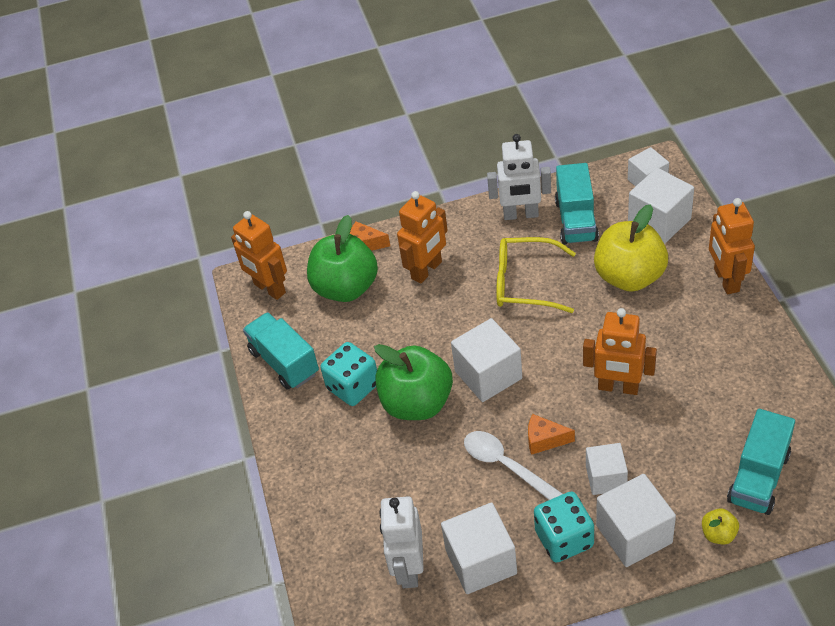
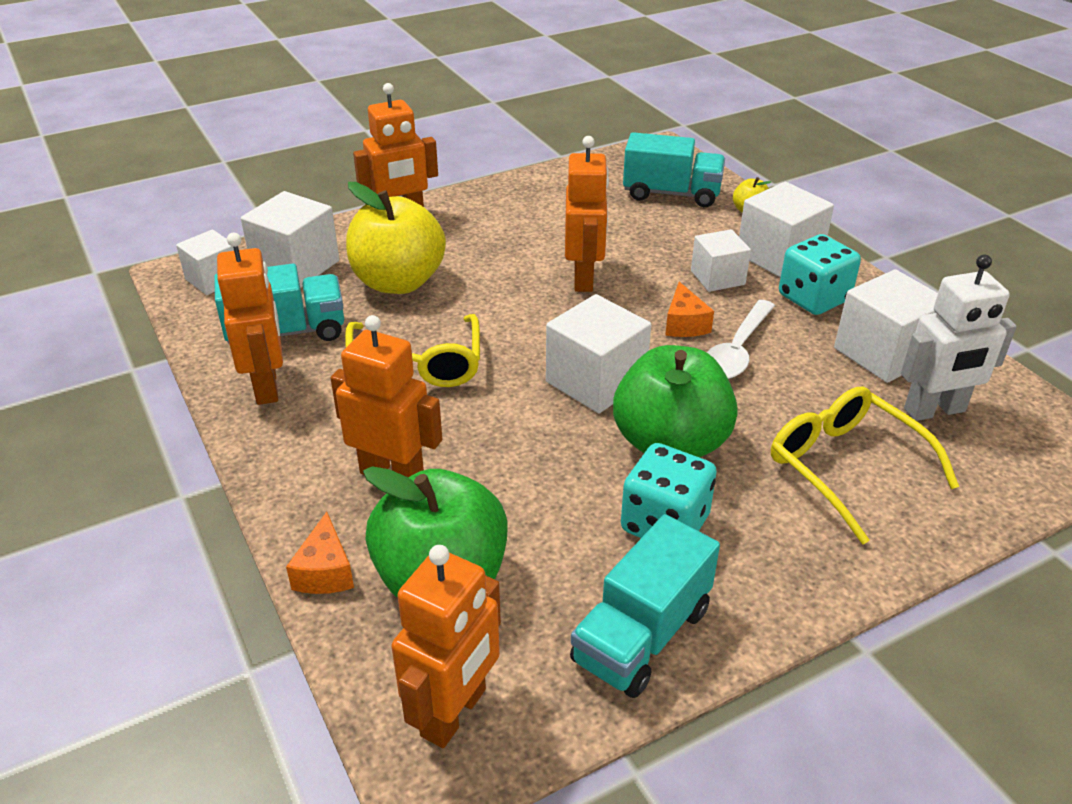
camera: 110 degrees left, 10 degrees down
white robot [487,134,551,220] -> orange robot [217,233,283,405]
none -> yellow glasses [771,387,959,544]

